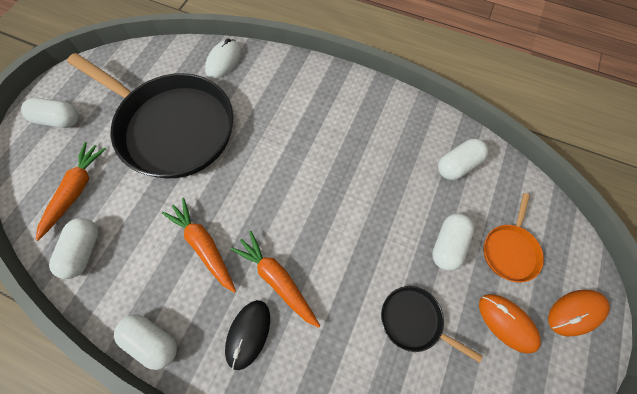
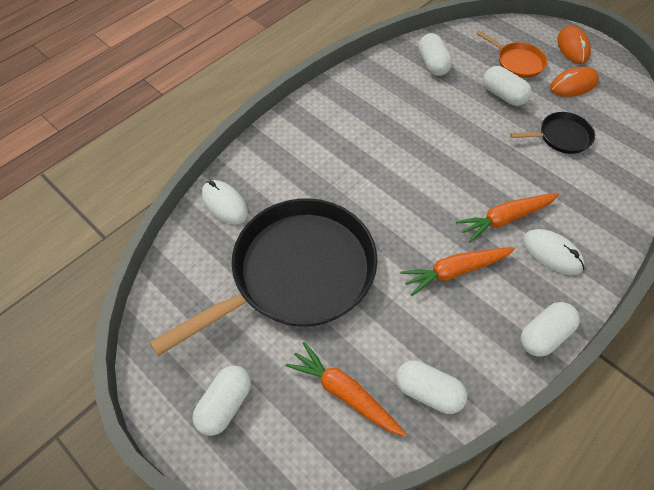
camera: 70 degrees left, 10 degrees down
black mouse [225,300,270,370] -> white mouse [523,229,585,275]
black pan [381,286,483,363] -> black pan turned 150 degrees counterclockwise [510,112,595,154]

